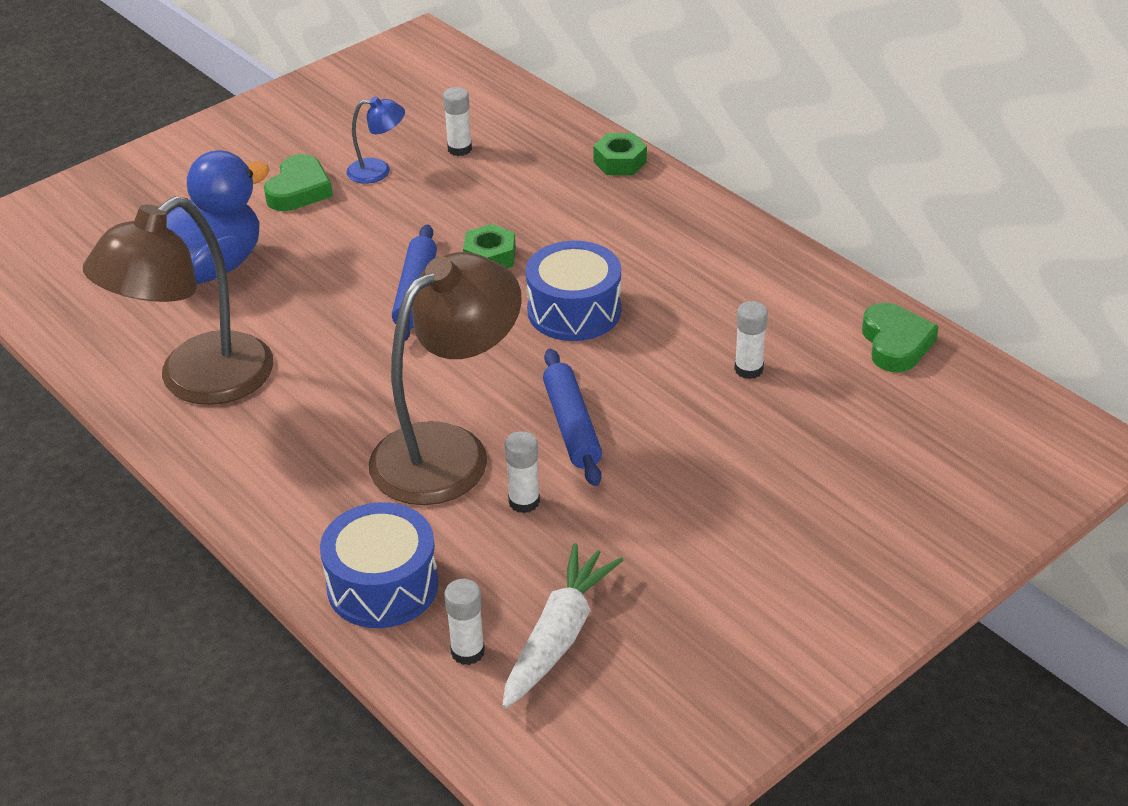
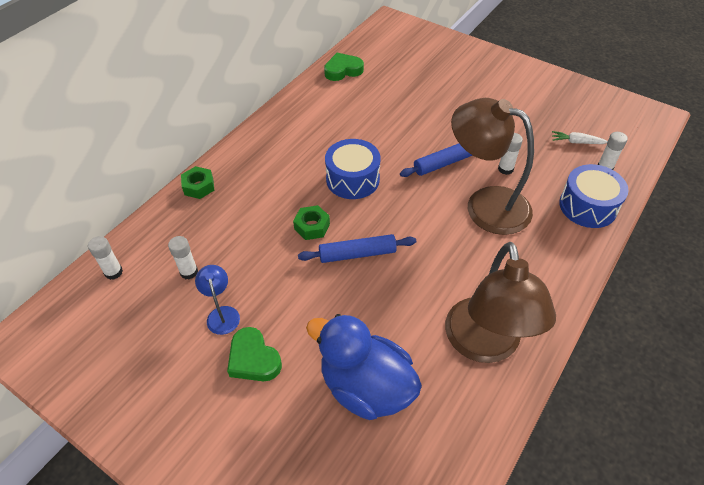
camera: 105 degrees left, 10 degrees up
brown lamp [83,196,274,405] -> brown lamp turned 60 degrees clockwise [445,242,556,363]
green heart [264,154,333,211] -> green heart turned 135 degrees counterclockwise [227,327,282,381]
white carrot [502,543,623,708] -> white carrot [552,131,607,144], size x0.56
white glue stick [734,301,768,379] -> white glue stick moved to [88,236,123,280]

